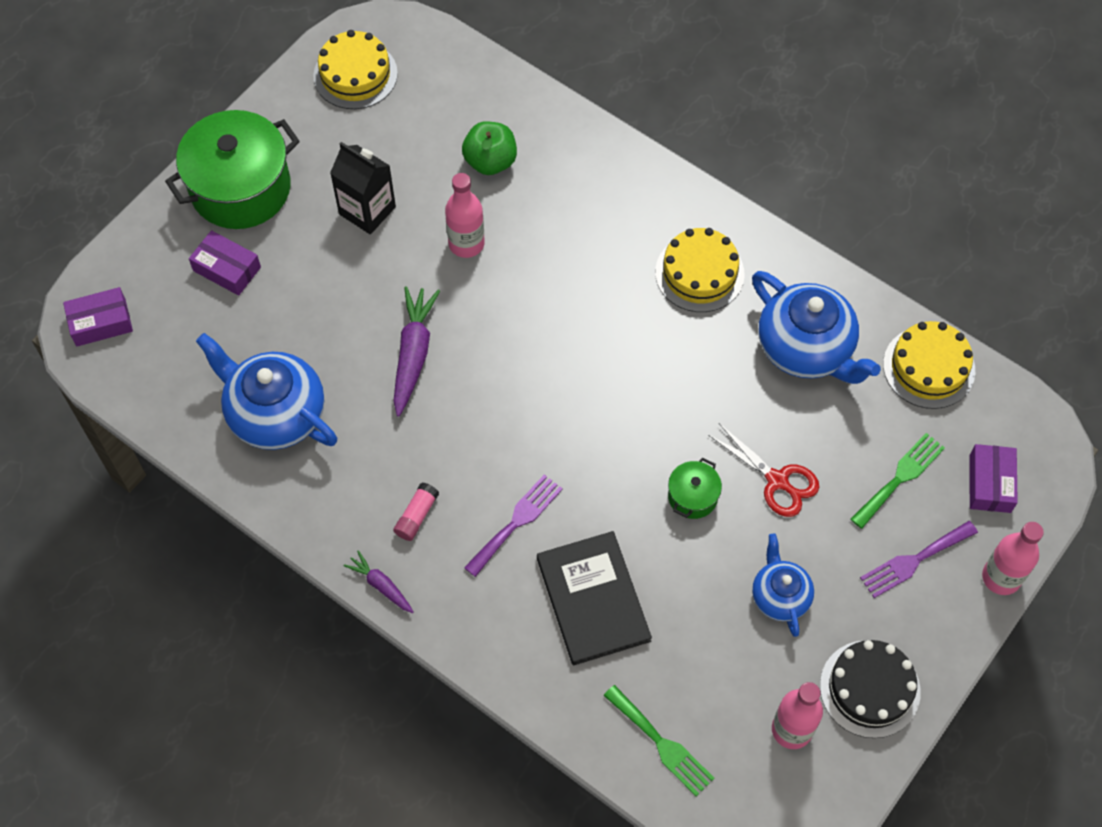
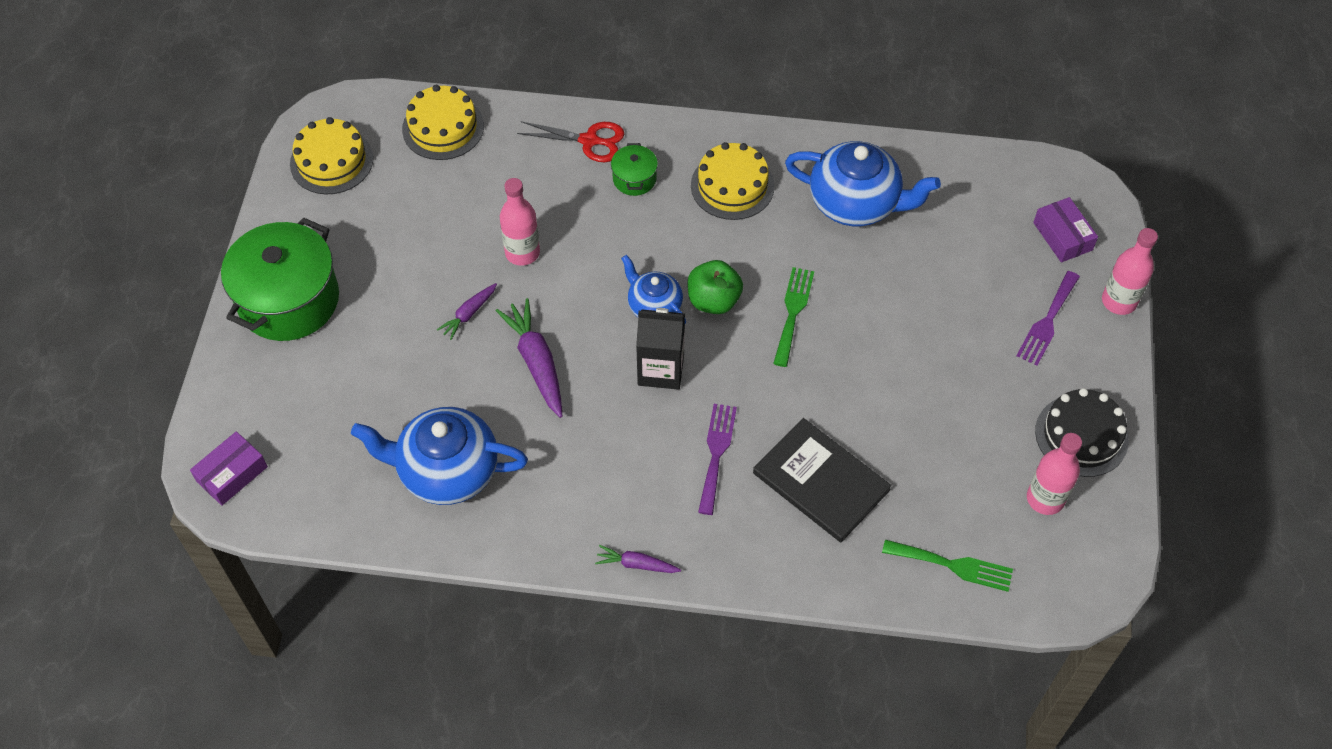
camera: 30 degrees left, 5 degrees down
purple box [189,230,261,296] -> none
black carton [330,142,396,234] -> black carton moved to [636,308,685,390]
pink glue stick [393,483,439,541] -> none
green apple [462,121,517,175] -> green apple moved to [687,260,743,314]
green pot [668,457,722,519] -> green pot moved to [611,143,658,196]
red scissors [708,423,819,517] -> red scissors moved to [517,121,624,162]
blue teapot [752,534,814,637] -> blue teapot moved to [621,255,686,324]
green fork [851,433,945,529] -> green fork moved to [773,267,814,367]
yellow cake [883,321,975,409] -> yellow cake moved to [402,85,484,160]
none -> purple carrot [436,283,497,340]

